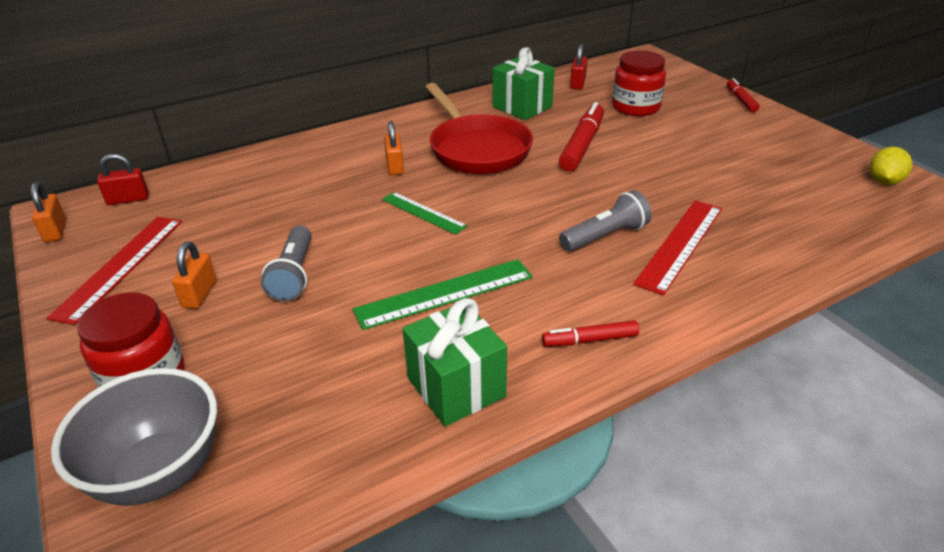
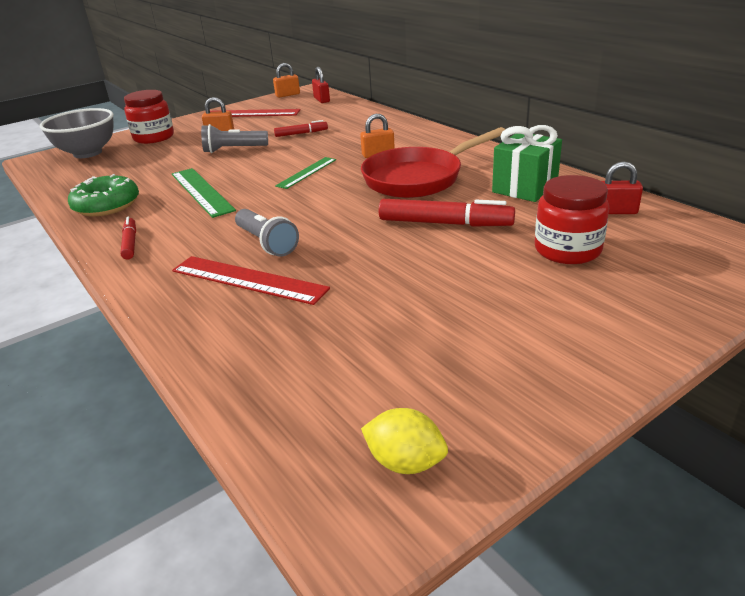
camera: 85 degrees right, 5 degrees down
green gift [403,298,507,427] -> green donut [68,174,139,217]
red marker [727,78,760,112] -> red marker moved to [274,120,328,137]

